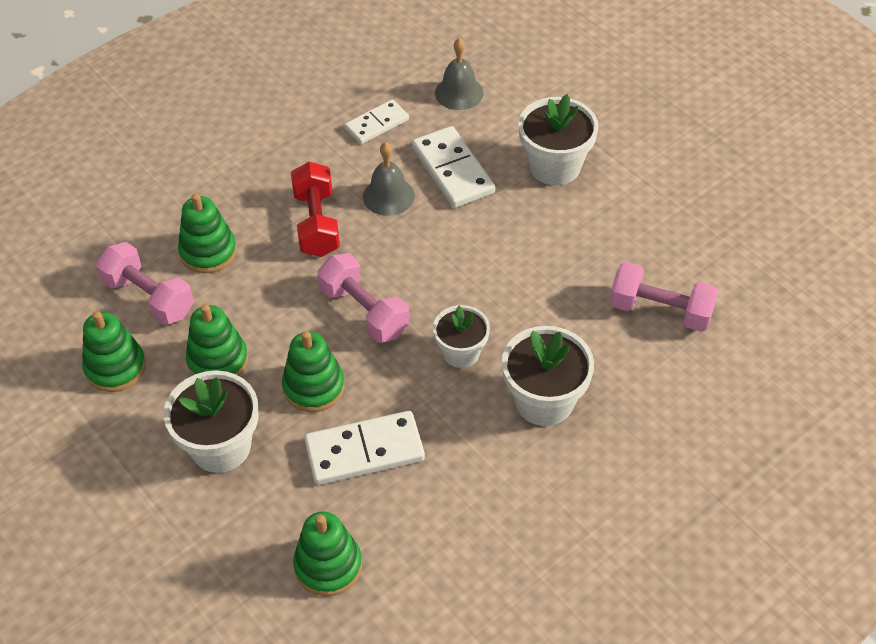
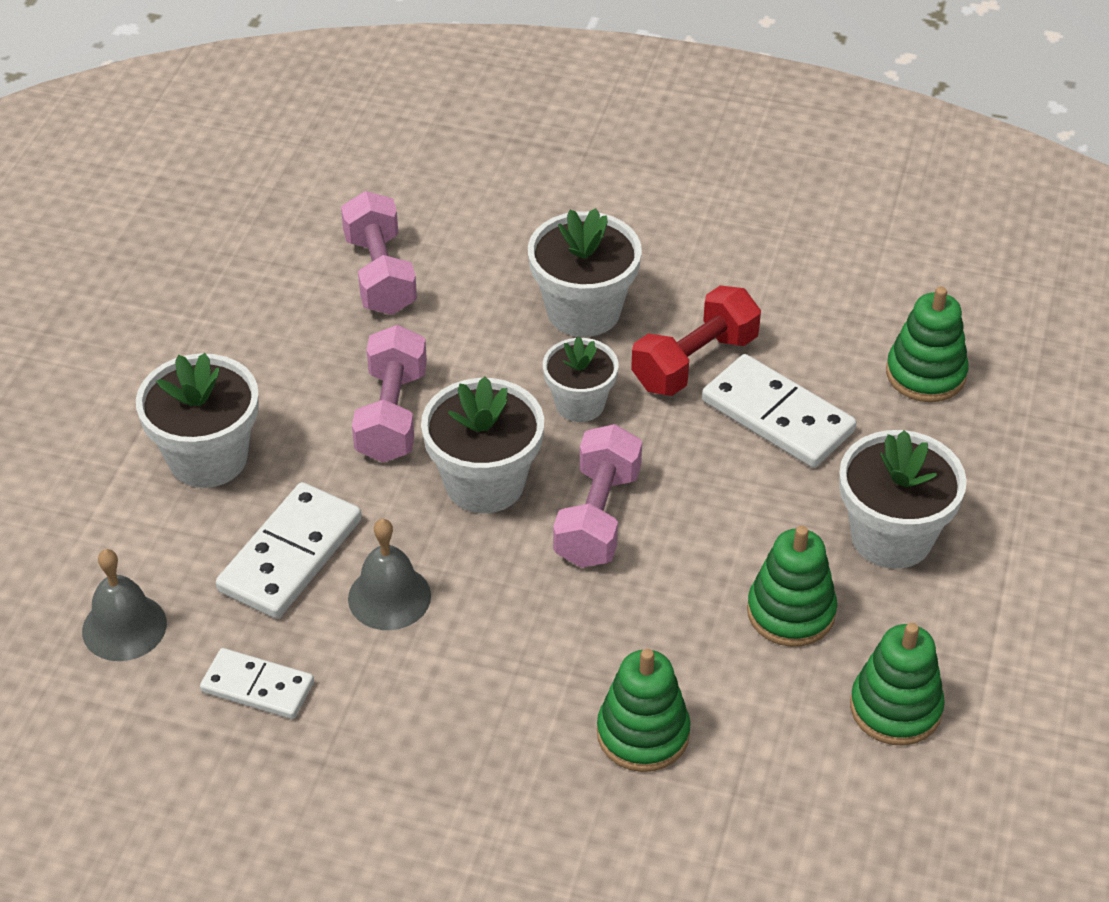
camera: 125 degrees left, 5 degrees down
pink dumbbell [96,242,194,325] -> pink dumbbell moved to [352,325,427,462]
green stacking toy [282,331,345,412] -> none
red dumbbell [291,162,340,257] -> red dumbbell moved to [631,285,761,396]
none -> white flower pot [421,377,544,513]

